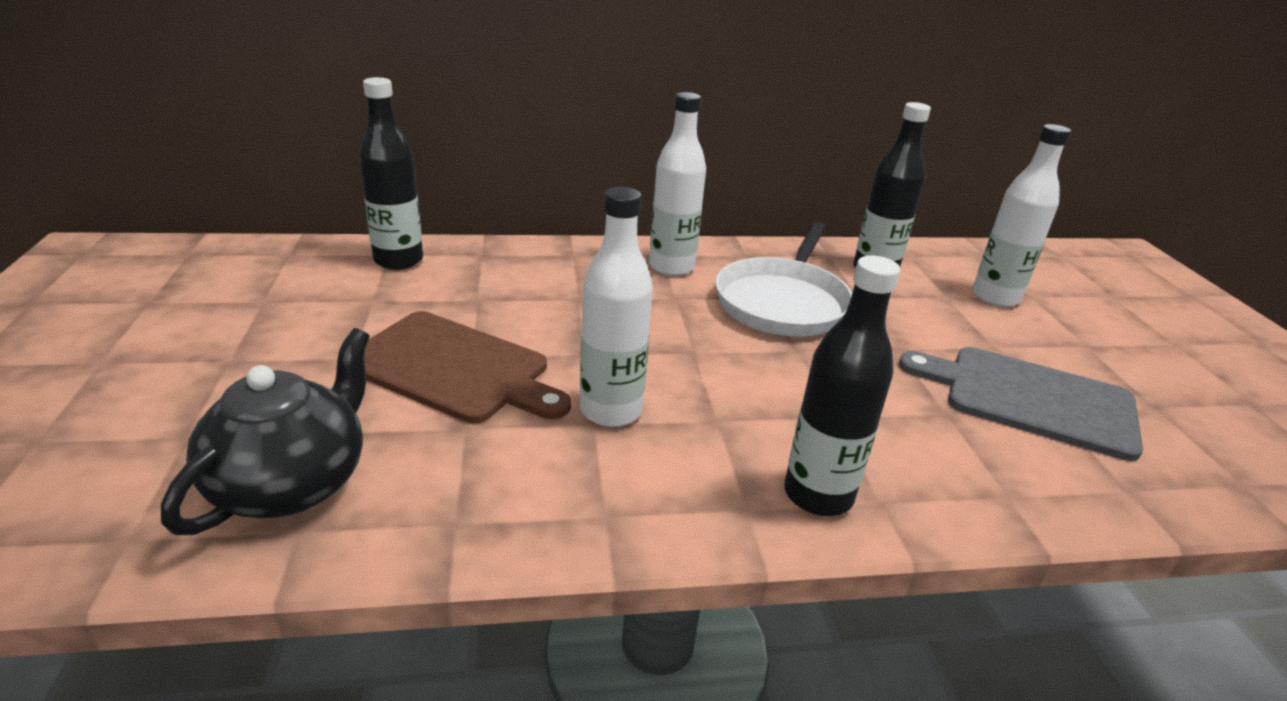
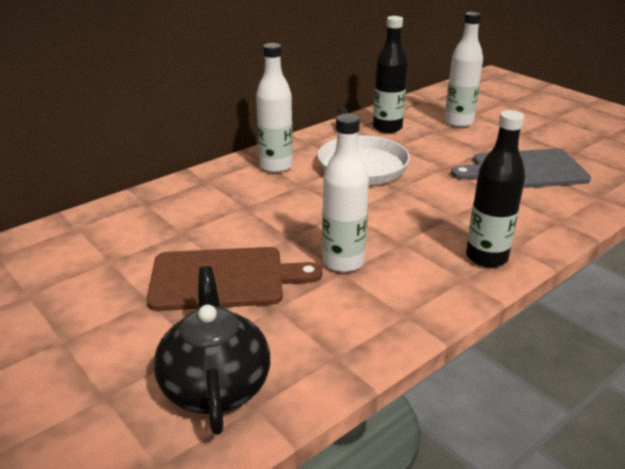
camera: 30 degrees left, 0 degrees up
black bottle [359,77,423,270] -> none

